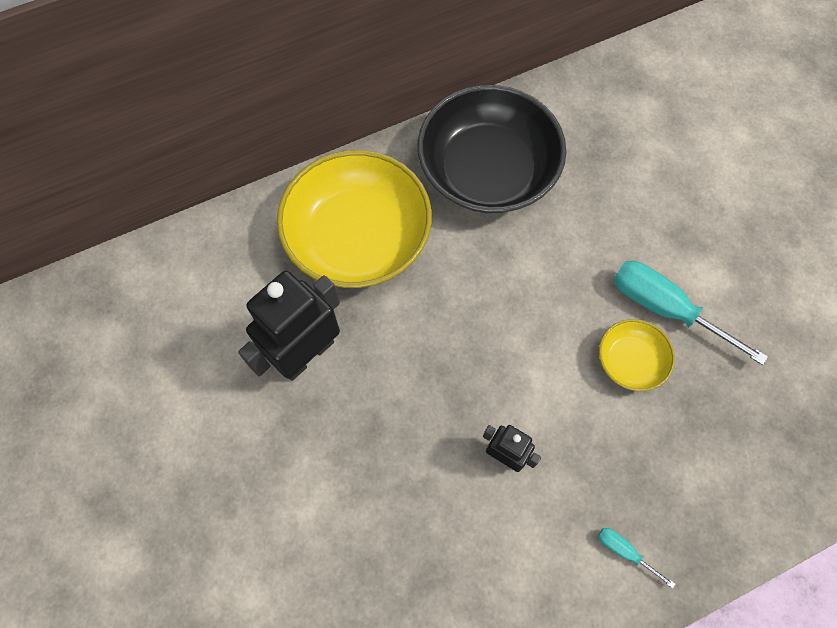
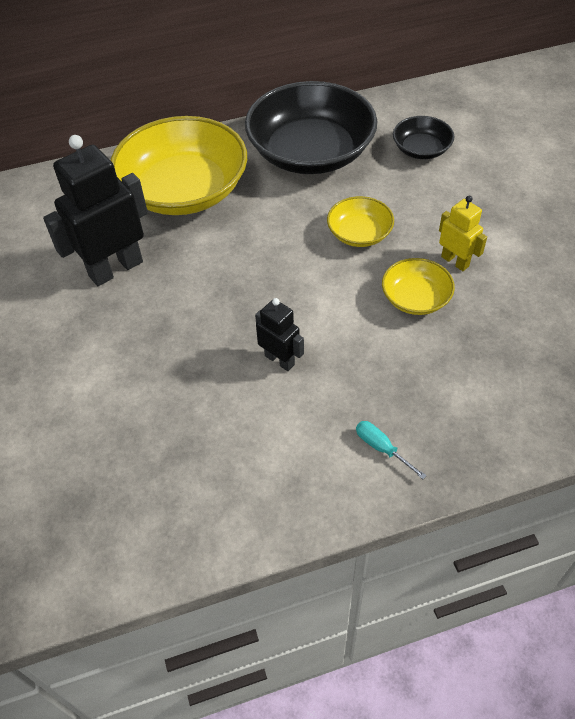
camera: 10 degrees right, 15 degrees down
turquoise screwdriver [613,261,768,365] -> yellow robot [439,196,487,271]
none -> yellow bowl [327,196,394,247]
none -> black bowl [393,116,455,159]

